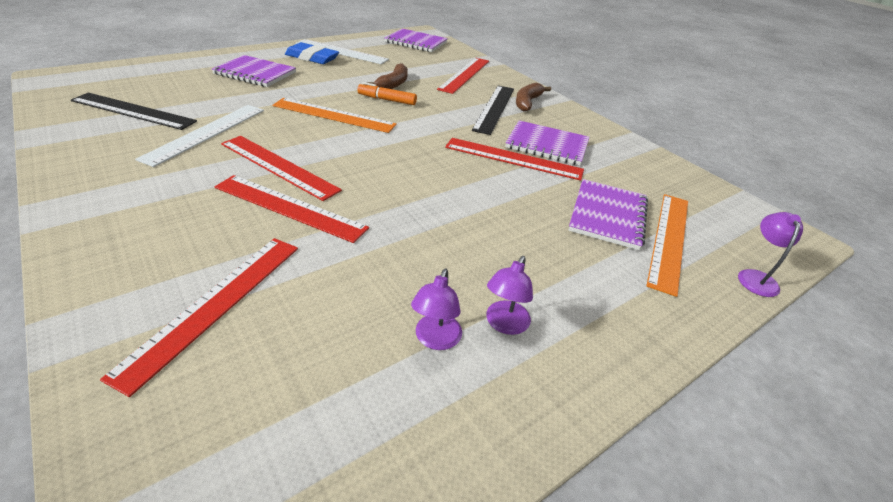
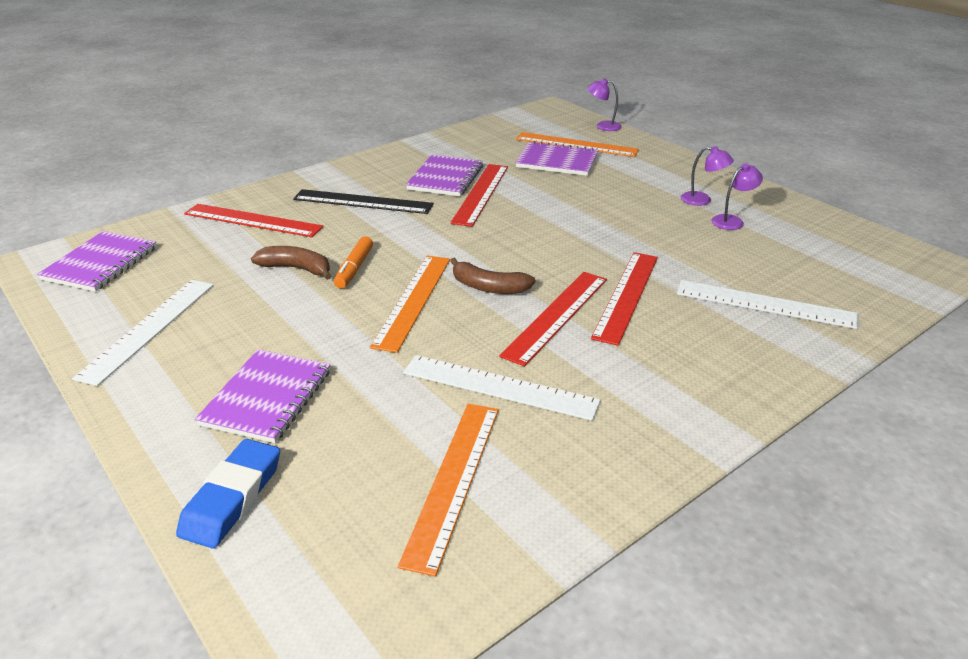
camera: 90 degrees left, 5 degrees down
black ruler [71,93,197,130] -> orange ruler [398,404,499,577]
red ruler [100,238,298,397] -> white ruler [677,280,859,329]
blue eraser [285,42,339,64] -> blue eraser moved to [176,439,280,548]
purple lamp [411,269,462,350] -> purple lamp turned 45 degrees counterclockwise [711,163,763,230]
brown banana [516,83,551,112] -> brown banana moved to [450,257,536,294]

